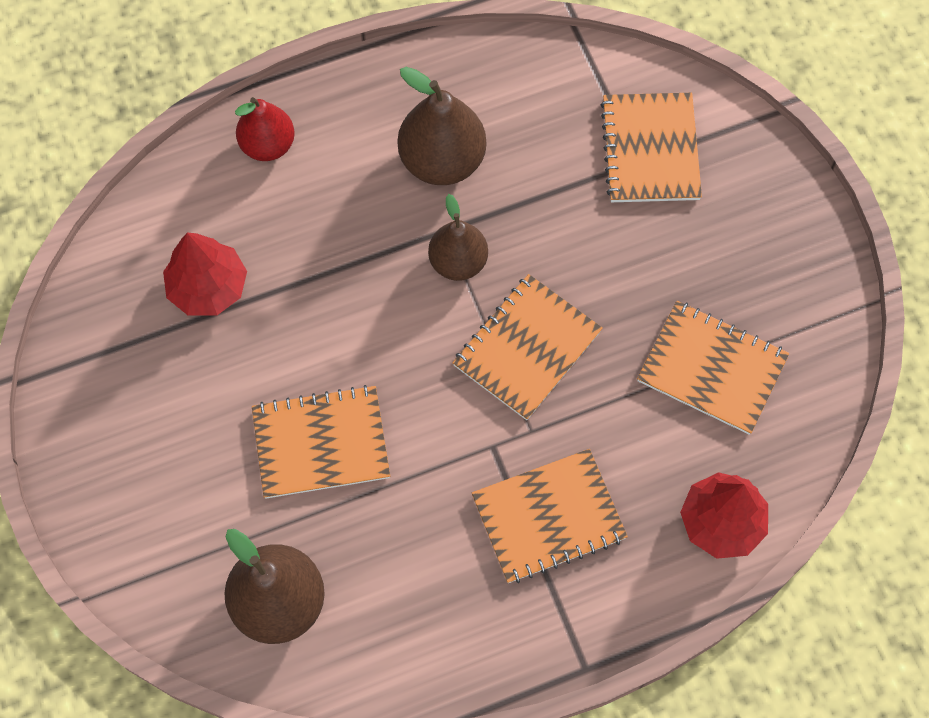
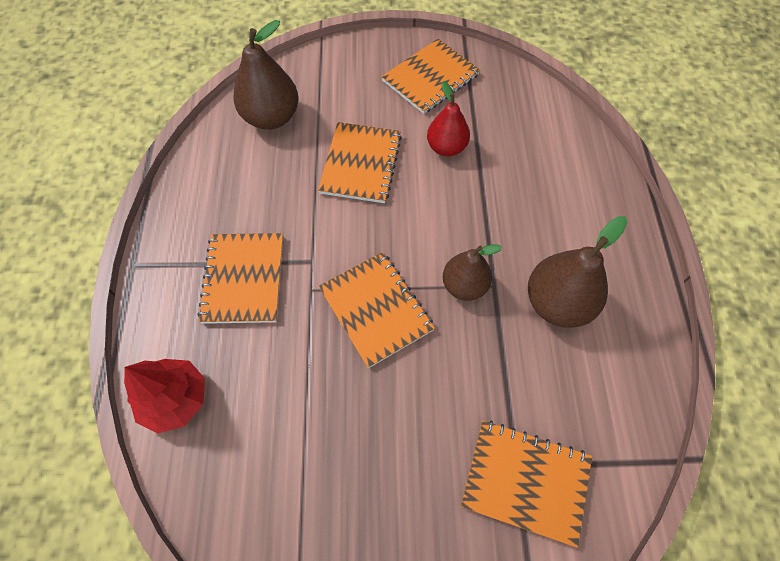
camera: 110 degrees right, 5 degrees down
red tree [163,233,247,315] -> none
red pear [235,97,295,161] -> red pear moved to [427,81,470,156]
orange notebook [637,301,789,435] -> orange notebook moved to [381,39,480,114]

